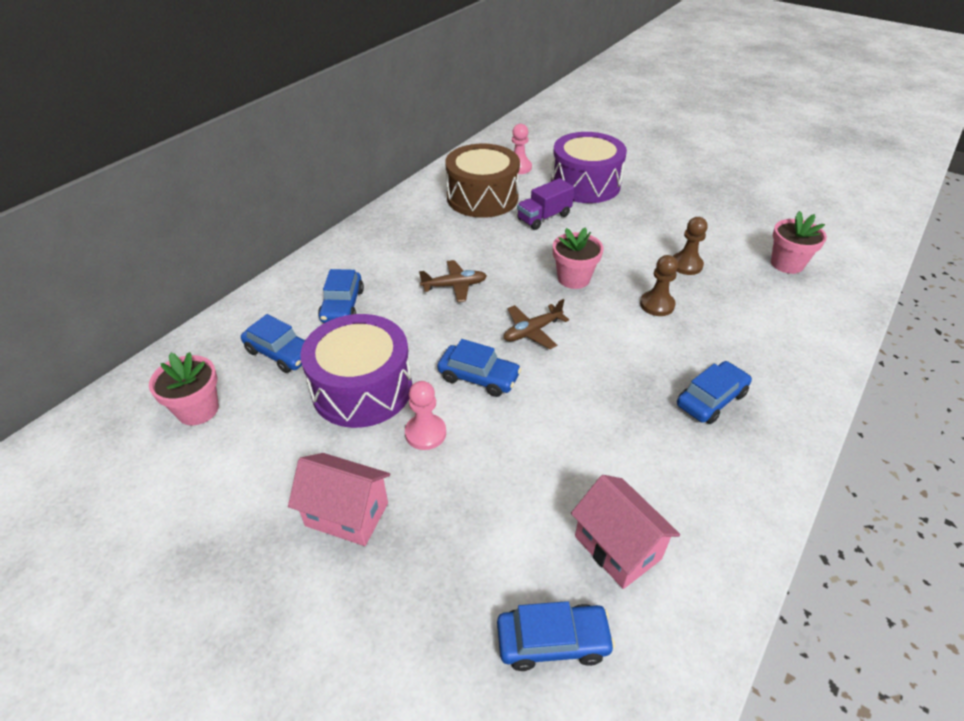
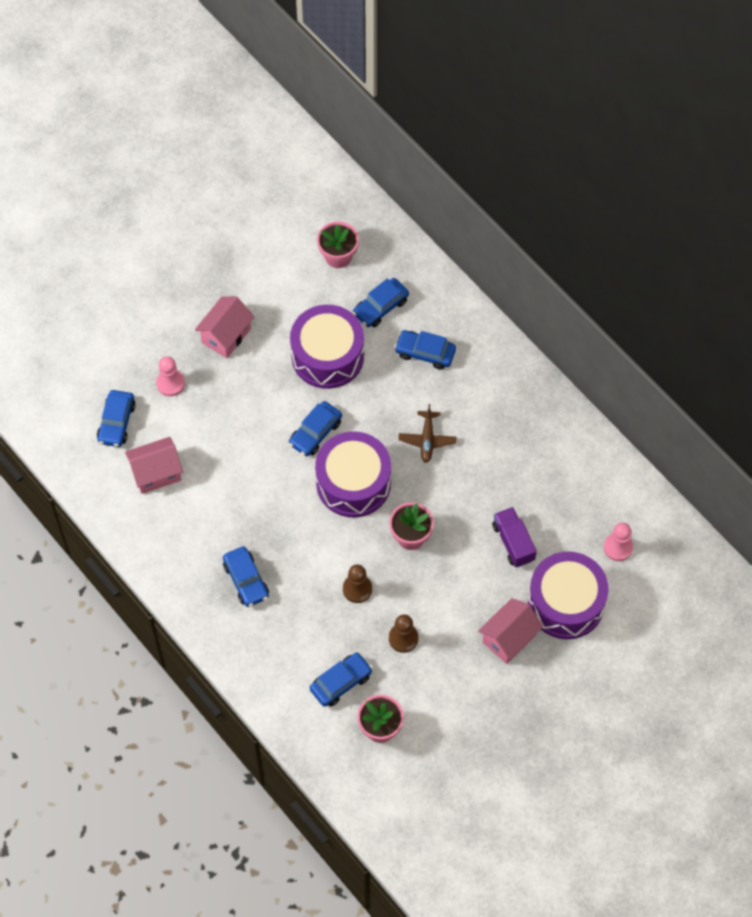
camera: 105 degrees right, 20 degrees up
pink pawn [405,381,446,450] -> pink pawn moved to [156,356,185,396]
brown drum [446,144,520,218] -> none
brown plane [504,299,569,349] -> purple drum [315,431,391,517]
none -> blue car [310,652,372,707]
none -> pink house [479,598,543,664]

